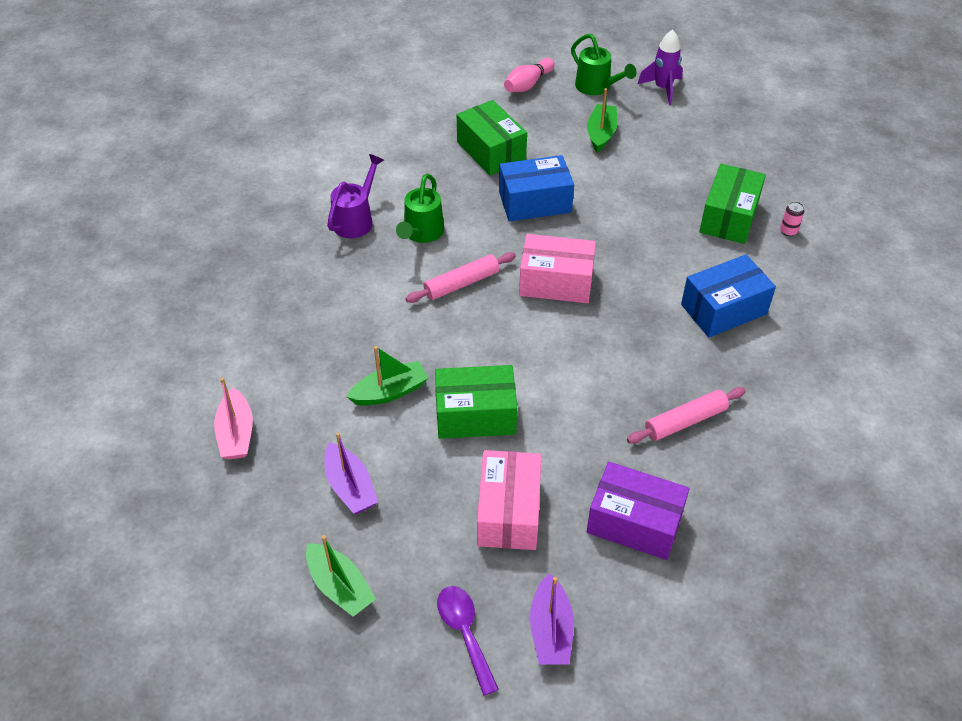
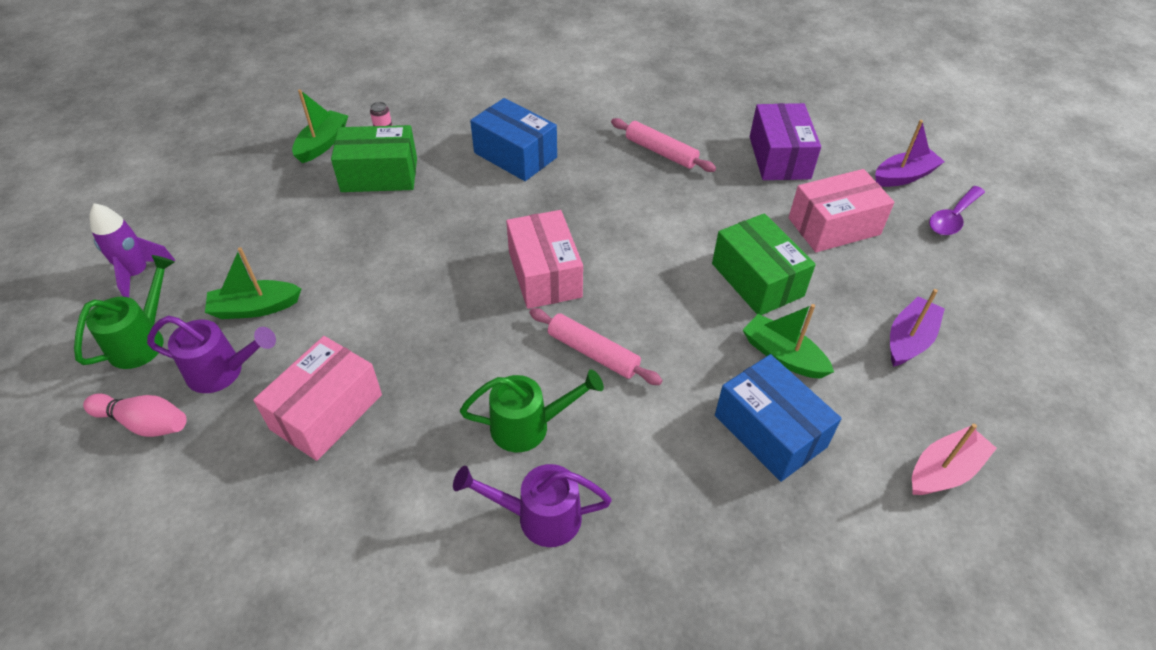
camera: 115 degrees left, 0 degrees up
green boat [306,535,376,617] -> green boat moved to [292,89,348,163]
green box [457,100,527,176] -> pink box [253,336,382,461]
blue box [499,155,574,222] -> blue box moved to [715,354,842,482]
none -> purple watering can [147,316,276,393]

